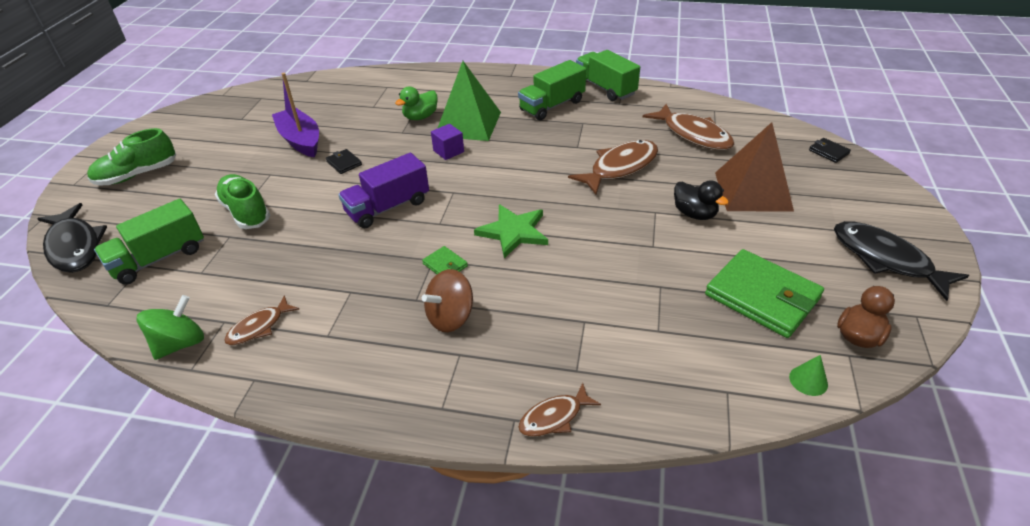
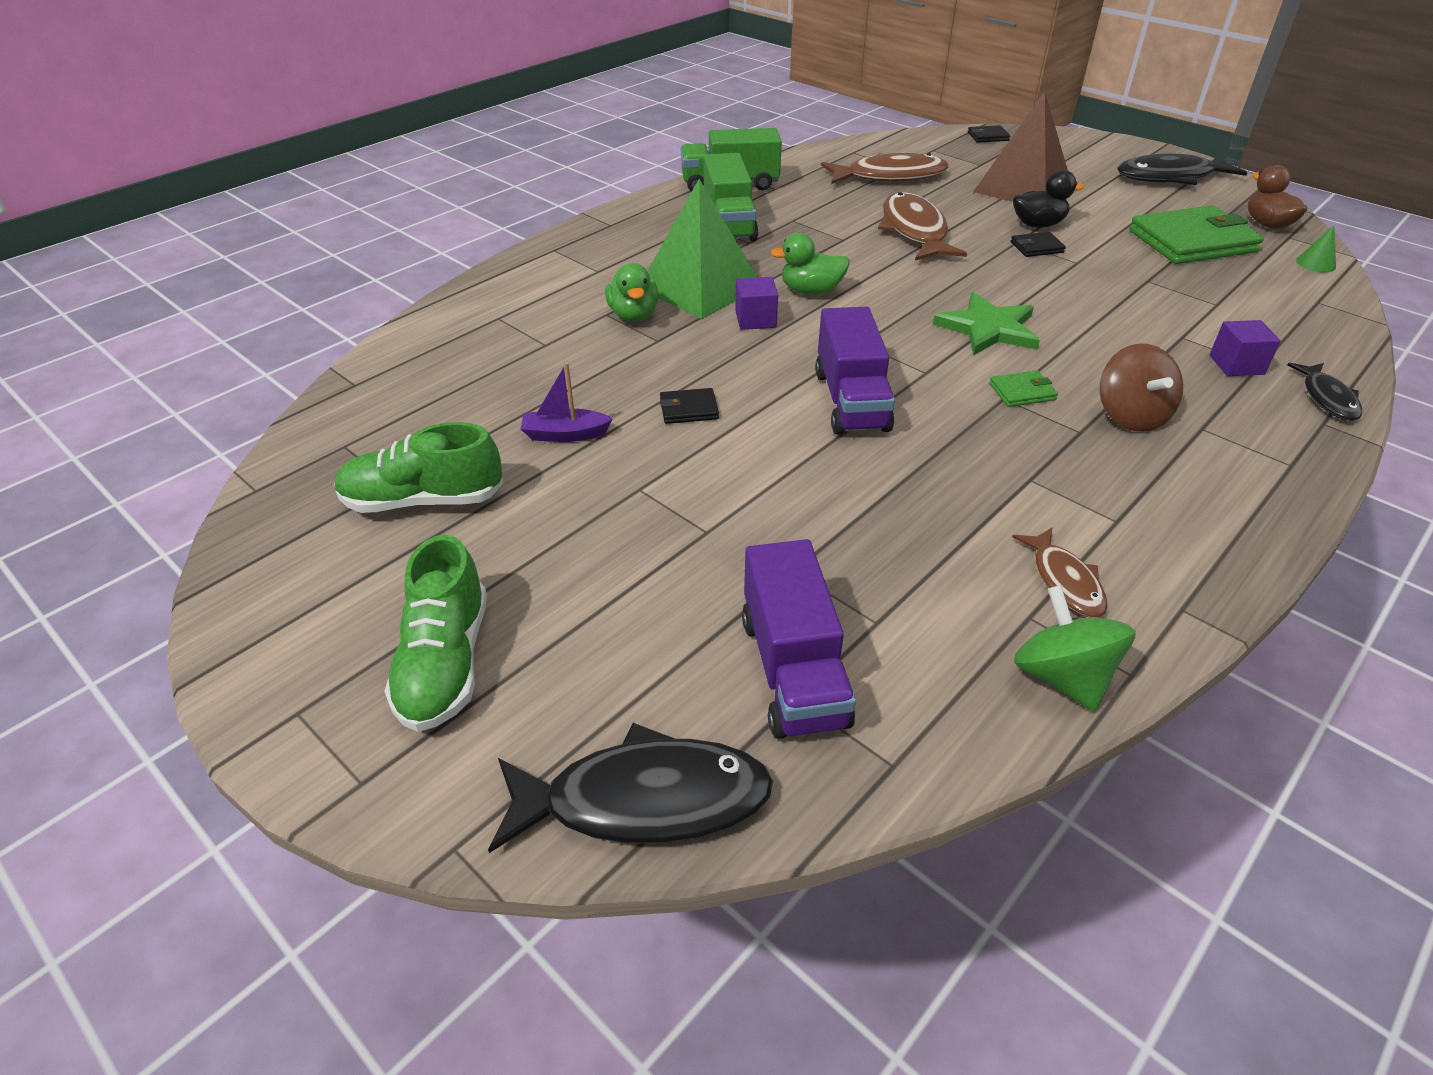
camera: 60 degrees left, 0 degrees up
green truck [94,199,204,284] -> purple truck [742,539,856,739]
green shoe [215,174,270,229] -> green shoe moved to [334,422,503,513]
purple boat [272,73,319,157] -> purple boat [521,363,613,442], size x0.55
brown fish [518,383,601,437] -> black fish [1287,363,1362,421]
none -> green duck [770,233,850,295]
none -> black wallet [1011,232,1066,257]
none -> purple cube [1210,320,1281,376]

